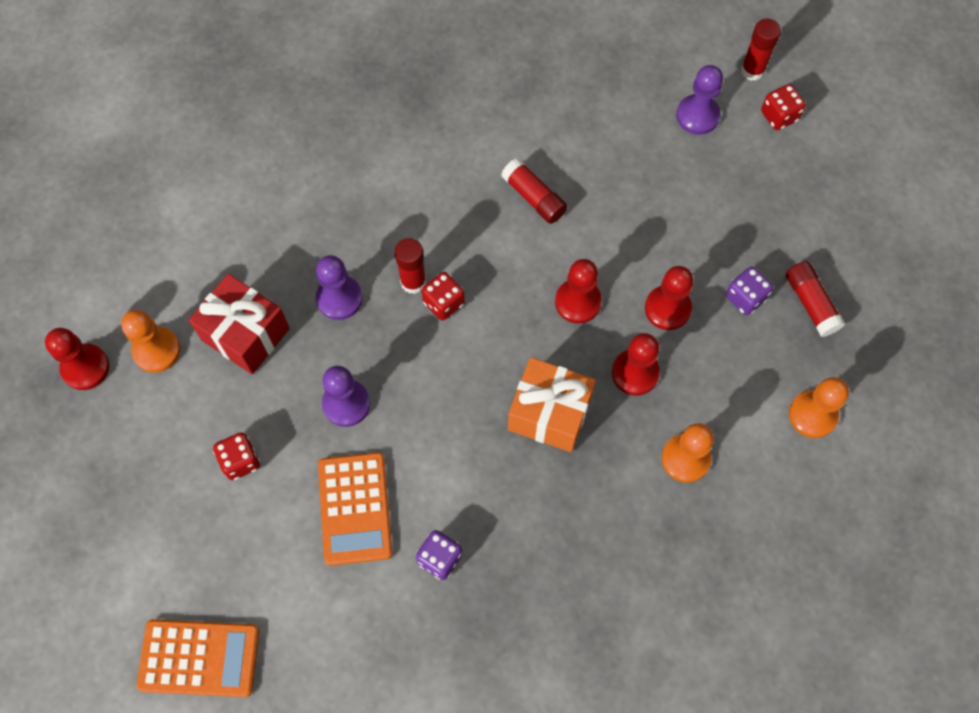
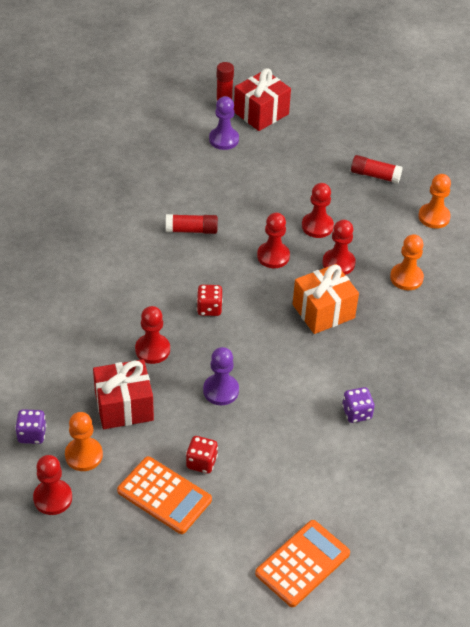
camera: 50 degrees left, 20 degrees down
purple pawn [316,255,363,320] -> red pawn [135,306,170,364]
orange calculator [318,452,392,566] -> orange calculator moved to [117,456,212,534]
red glue stick [395,238,426,294] -> none
purple dice [726,267,773,315] -> purple dice moved to [15,409,47,444]
red dice [761,84,806,130] -> red gift [234,68,291,131]

